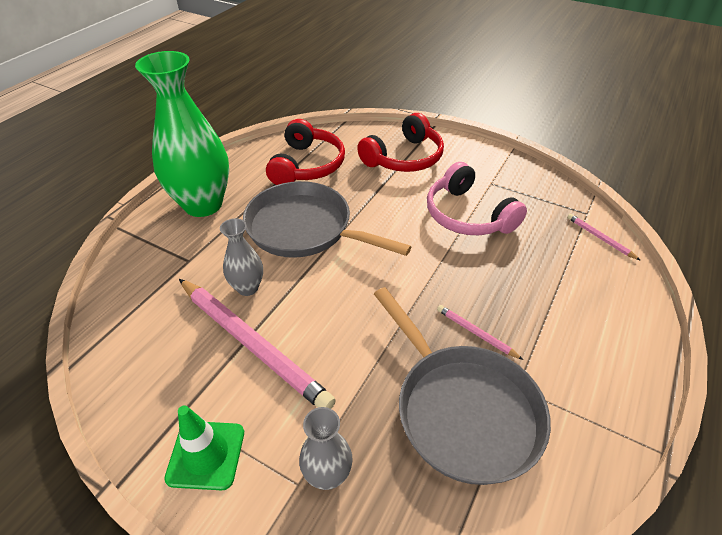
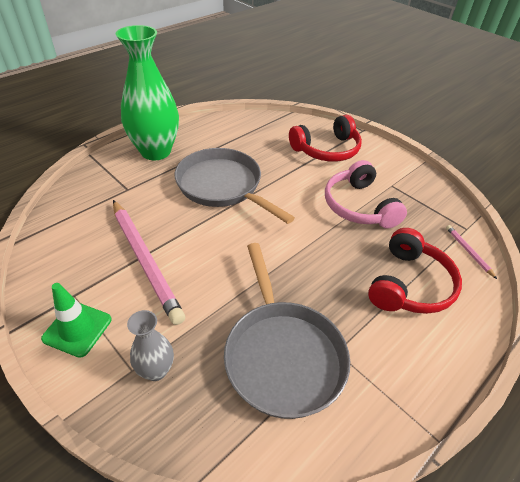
camera: 15 degrees right, 0 degrees up
grey vase [220,218,263,296] -> none
red headphones [266,119,345,185] -> red headphones moved to [368,228,462,314]
pink pencil [437,305,523,360] -> none

